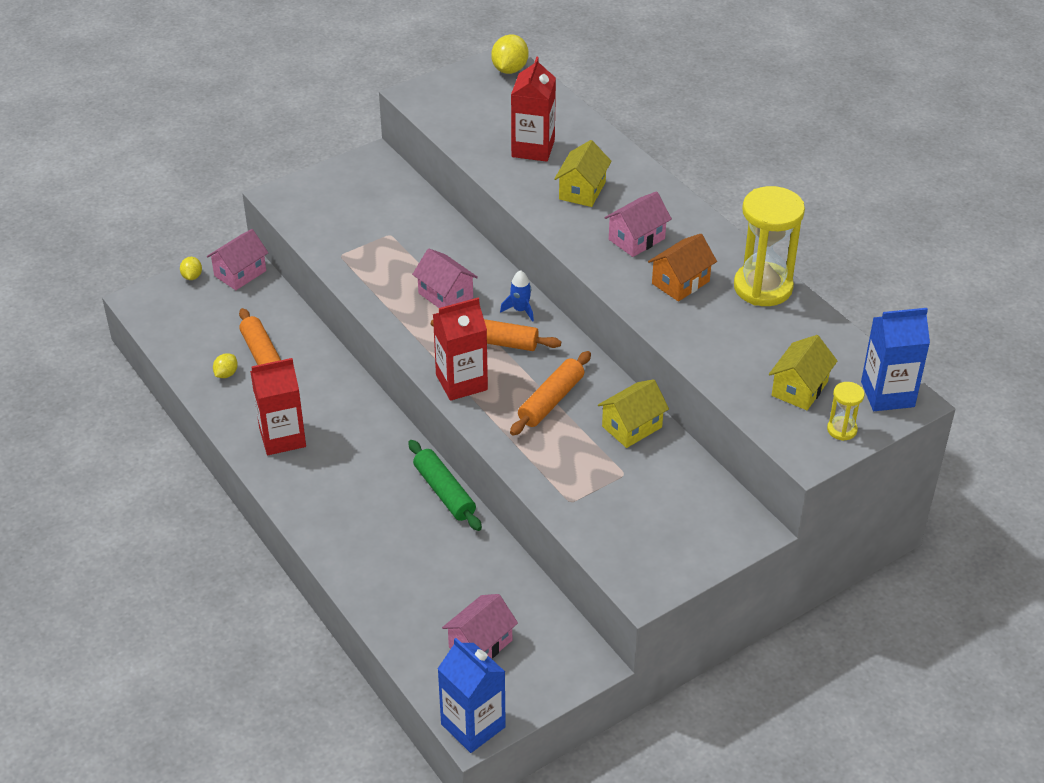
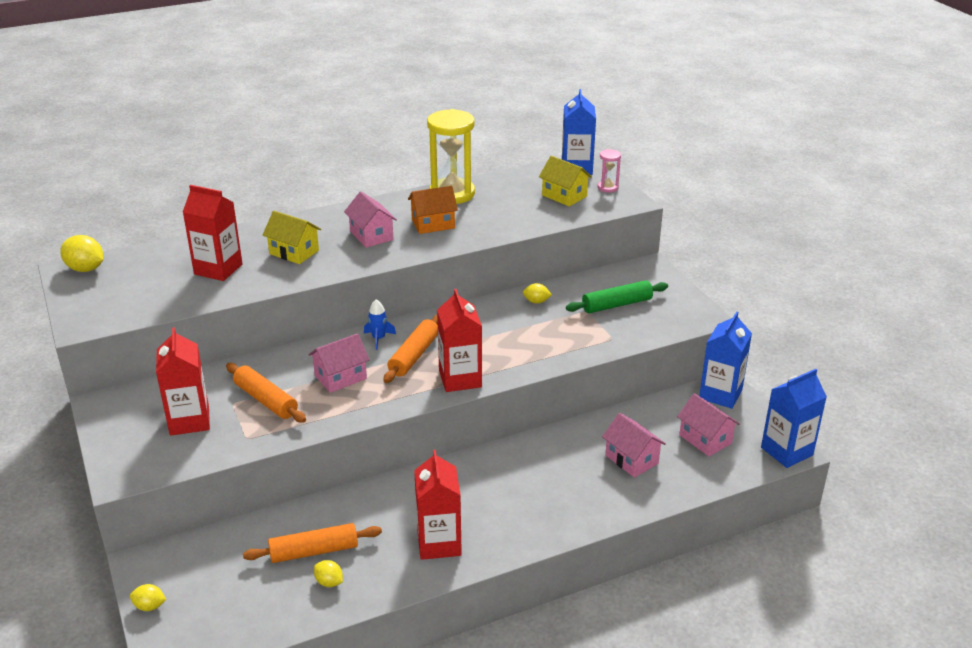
camera: 80 degrees left, 10 degrees down
pink house [207,229,268,290] -> pink house moved to [602,413,666,478]
green rolling pin [408,440,482,531] -> green rolling pin moved to [566,280,668,313]
orange rolling pin [510,351,591,436] -> orange rolling pin moved to [226,363,306,423]
yellow house [598,379,669,448] -> yellow lemon [523,283,552,304]
orange house [648,234,717,302] -> orange house turned 75 degrees counterclockwise [408,186,458,234]
yellow hourglass [827,382,865,441] -> pink hourglass [598,149,621,193]
none -> red carton [156,327,210,436]
none -> blue carton [699,311,752,409]

